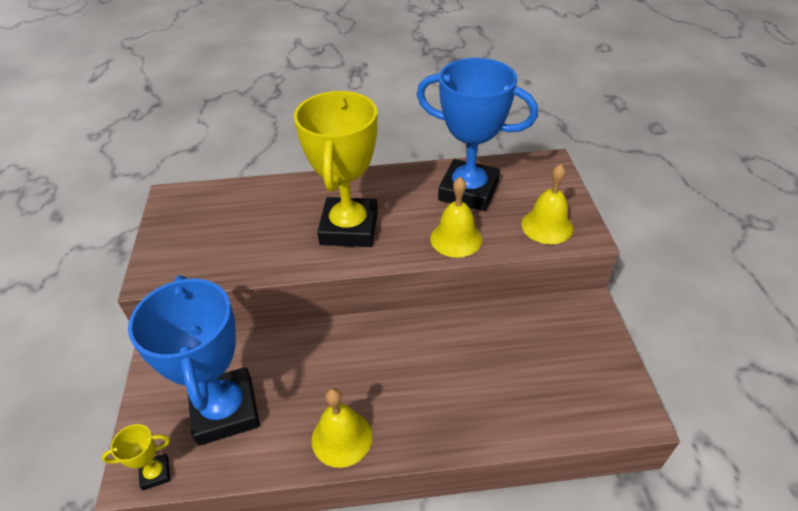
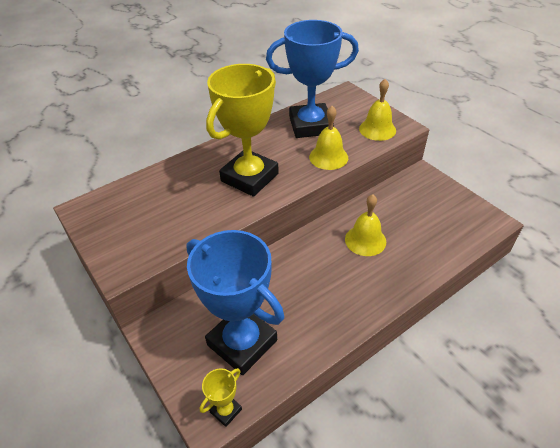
camera: 30 degrees left, 0 degrees up
yellow trophy [294,91,378,247] -> yellow trophy turned 60 degrees clockwise [206,64,279,197]
yellow bell [312,388,372,468] -> yellow bell moved to [345,194,386,256]

